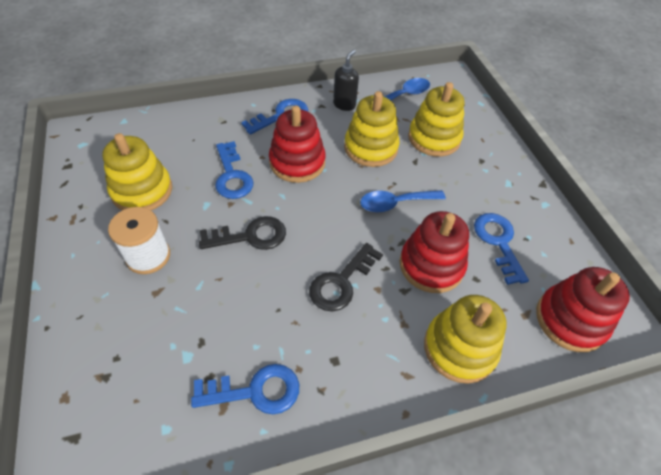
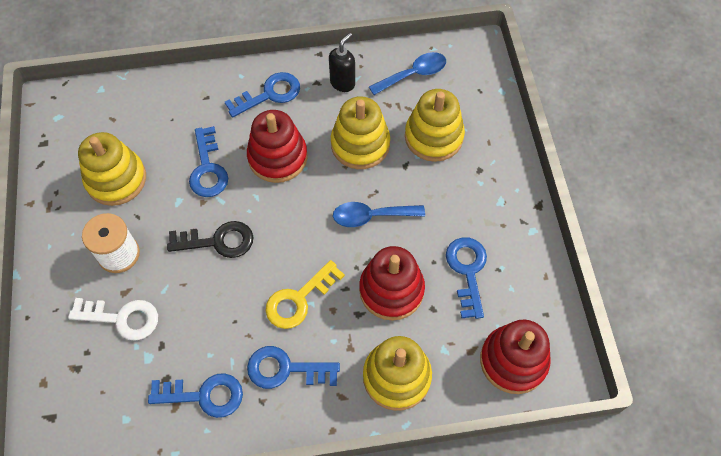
camera: 10 degrees right, 10 degrees up
black key [309,243,383,311] -> yellow key [266,260,345,329]
none -> white key [68,298,158,341]
none -> blue key [247,346,340,389]

